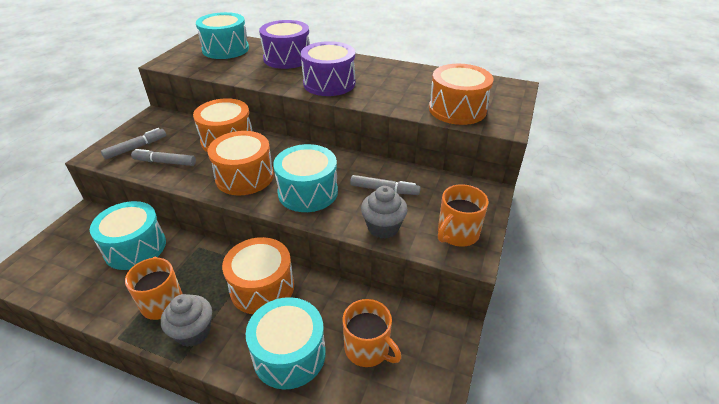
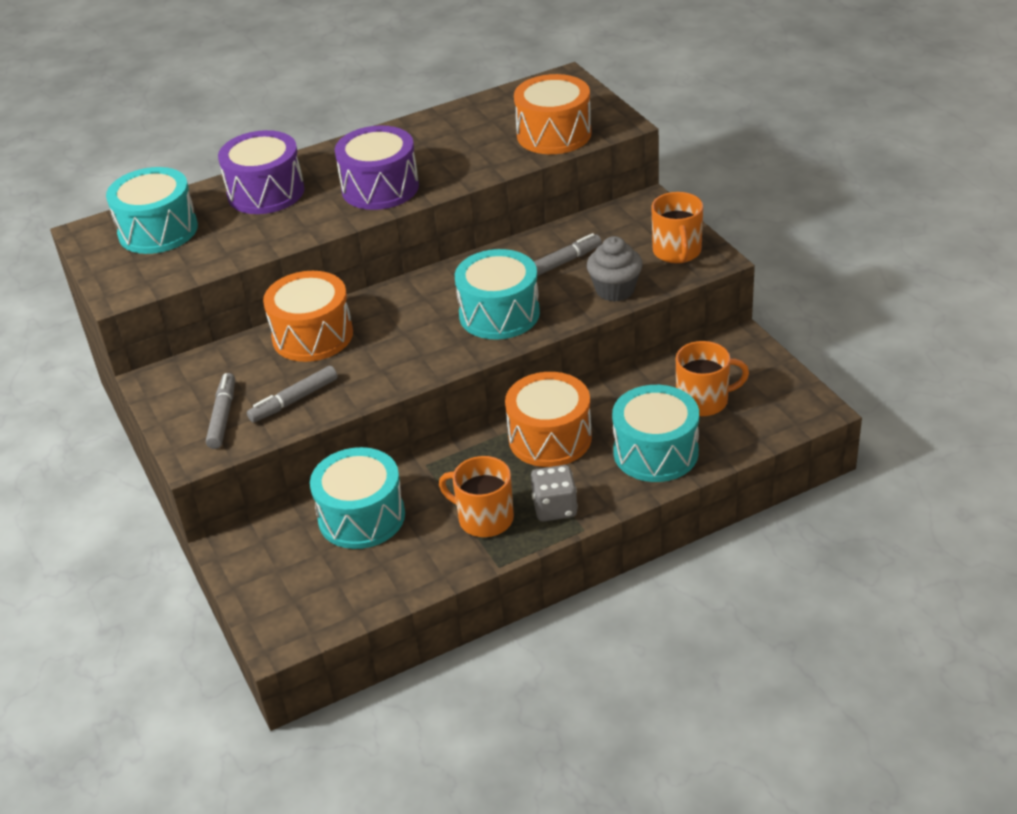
camera: 45 degrees left, 0 degrees up
grey cupcake [161,294,212,347] -> grey dice [531,465,578,522]
orange drum [208,131,274,195] -> none

